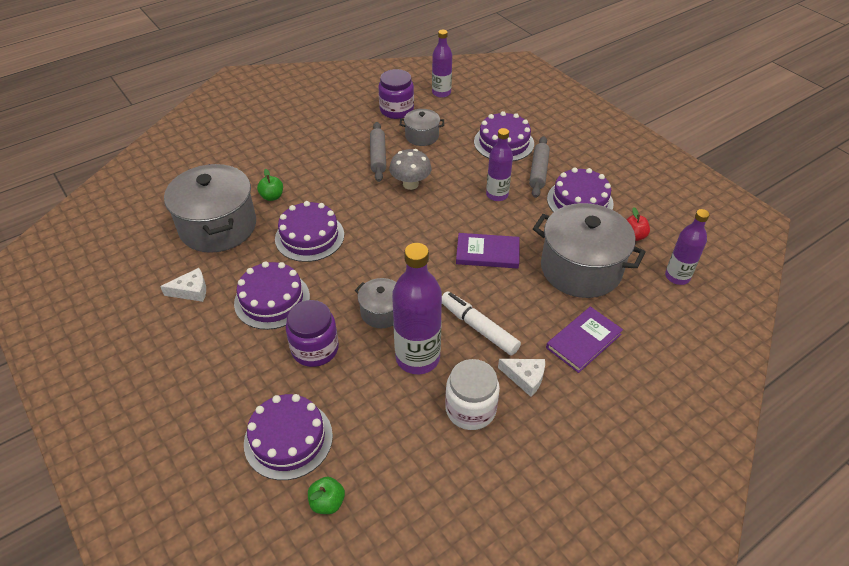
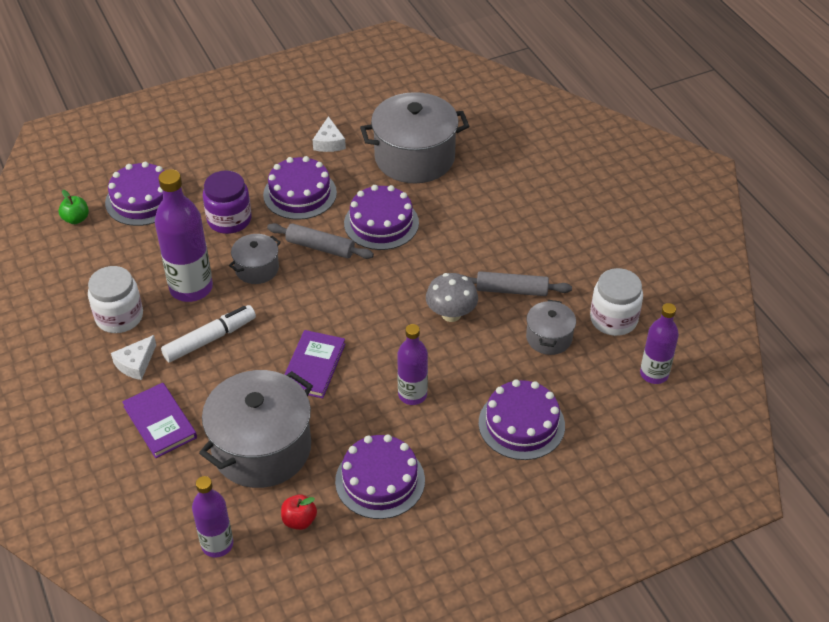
camera: 100 degrees right, 0 degrees up
green apple [257,169,283,201] -> none
purple jar [378,69,414,119] -> white jar [590,268,643,336]
grey rolling pin [529,136,550,198] -> grey rolling pin moved to [267,223,374,259]

